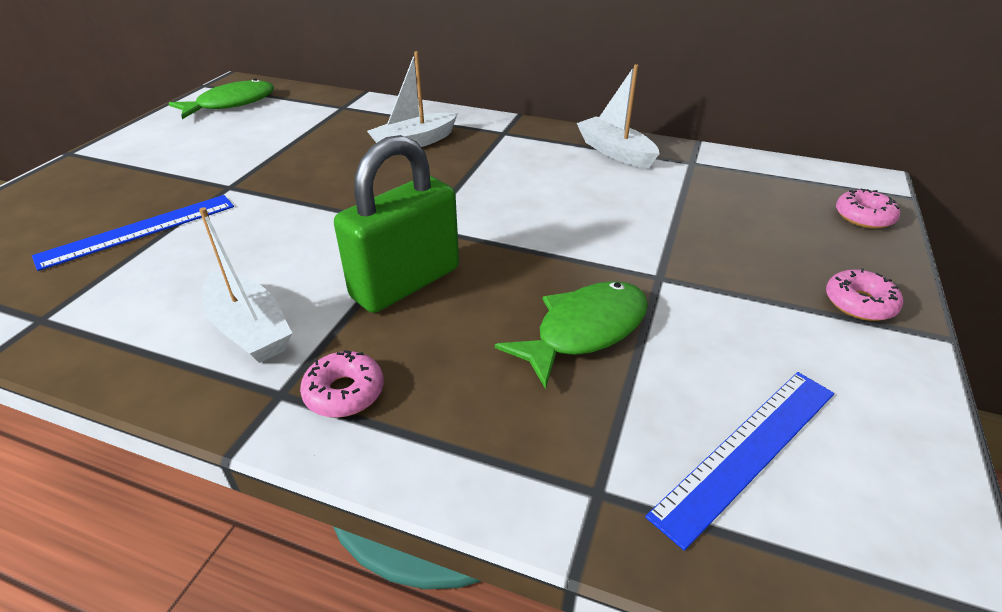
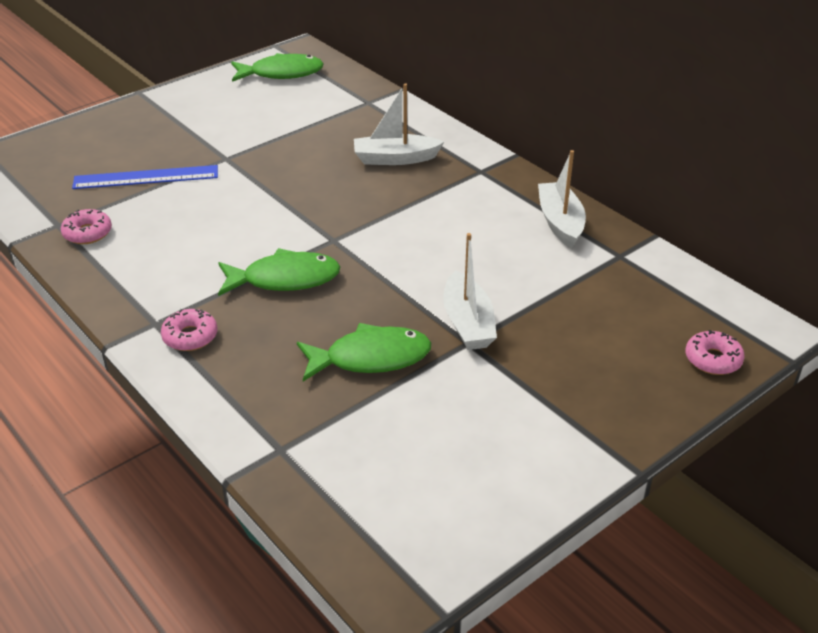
camera: 30 degrees right, 0 degrees up
white boat [199,207,292,363] -> white boat moved to [443,233,497,350]
green padlock [334,135,459,313] -> green fish [218,248,340,296]
blue ruler [645,372,834,551] -> none
pink donut [826,268,903,321] -> pink donut moved to [61,209,112,244]

